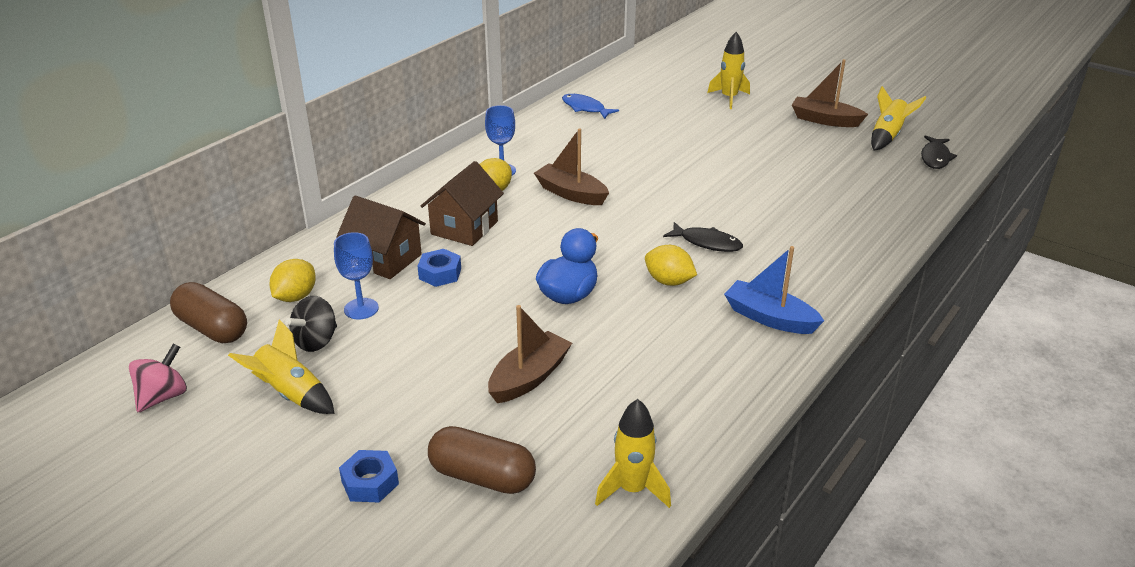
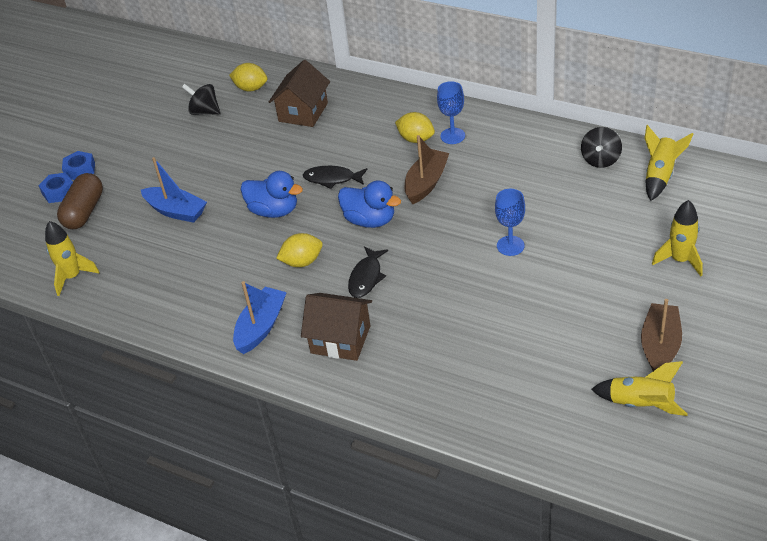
camera: 85 degrees right, 10 degrees up
pink spinning top [129,344,187,412] -> none
brown capsule [170,282,247,343] -> none
yellow rocket [228,319,335,414] -> yellow rocket moved to [645,125,693,201]
blue goblet [334,232,379,319] -> blue goblet moved to [495,189,525,256]
blue nut [418,249,461,287] -> blue nut moved to [38,173,73,203]
brown house [421,161,504,246] -> brown house moved to [301,293,372,361]
brown boat [488,305,572,403] -> blue boat [141,157,207,223]
blue fish [562,94,619,119] -> black spinning top [581,127,622,168]
yellow lemon [645,245,697,286] -> yellow lemon turned 45 degrees clockwise [276,233,323,267]
black fish [921,135,957,169] -> black fish moved to [303,166,367,189]
none -> blue duck [338,180,401,228]

